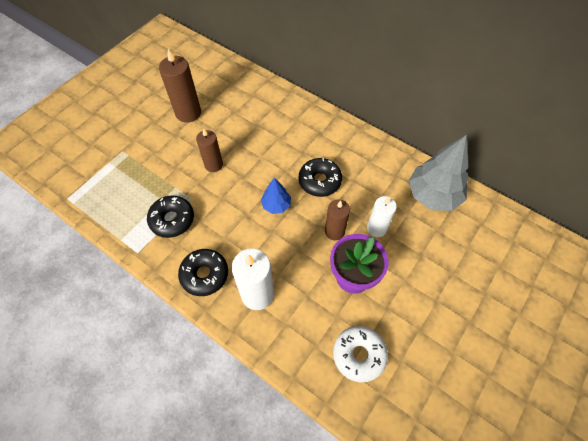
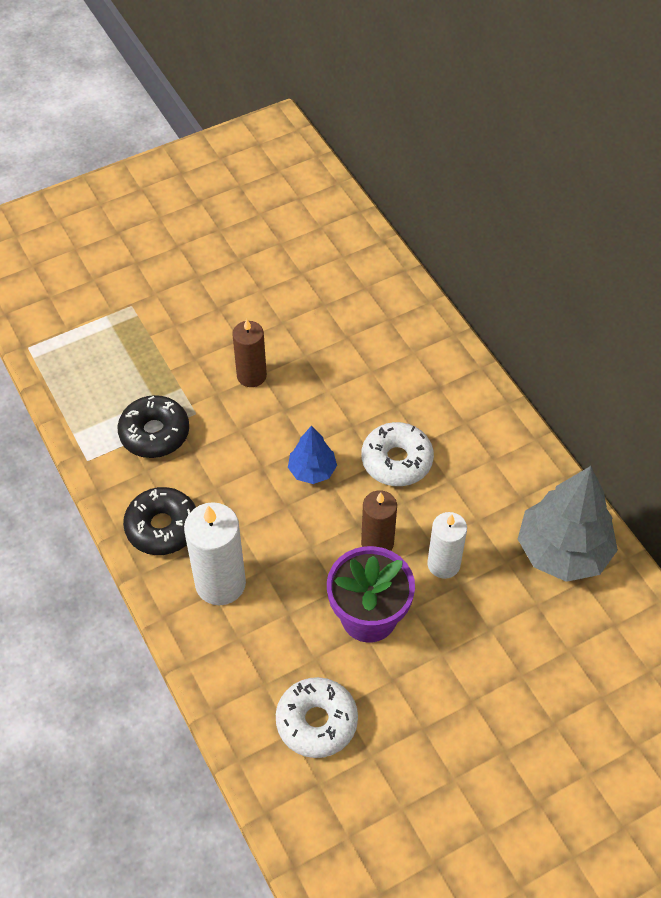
camera: 25 degrees right, 5 degrees down
brown candle [159,49,201,123] -> none
black donut [299,158,342,197] -> white donut [362,422,434,486]

